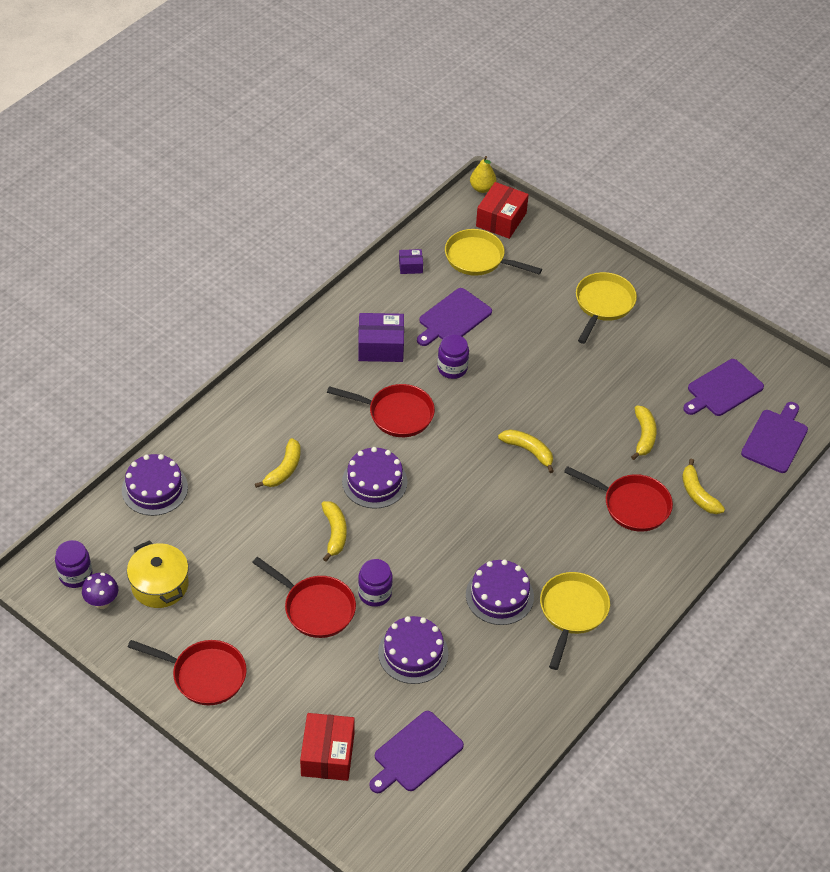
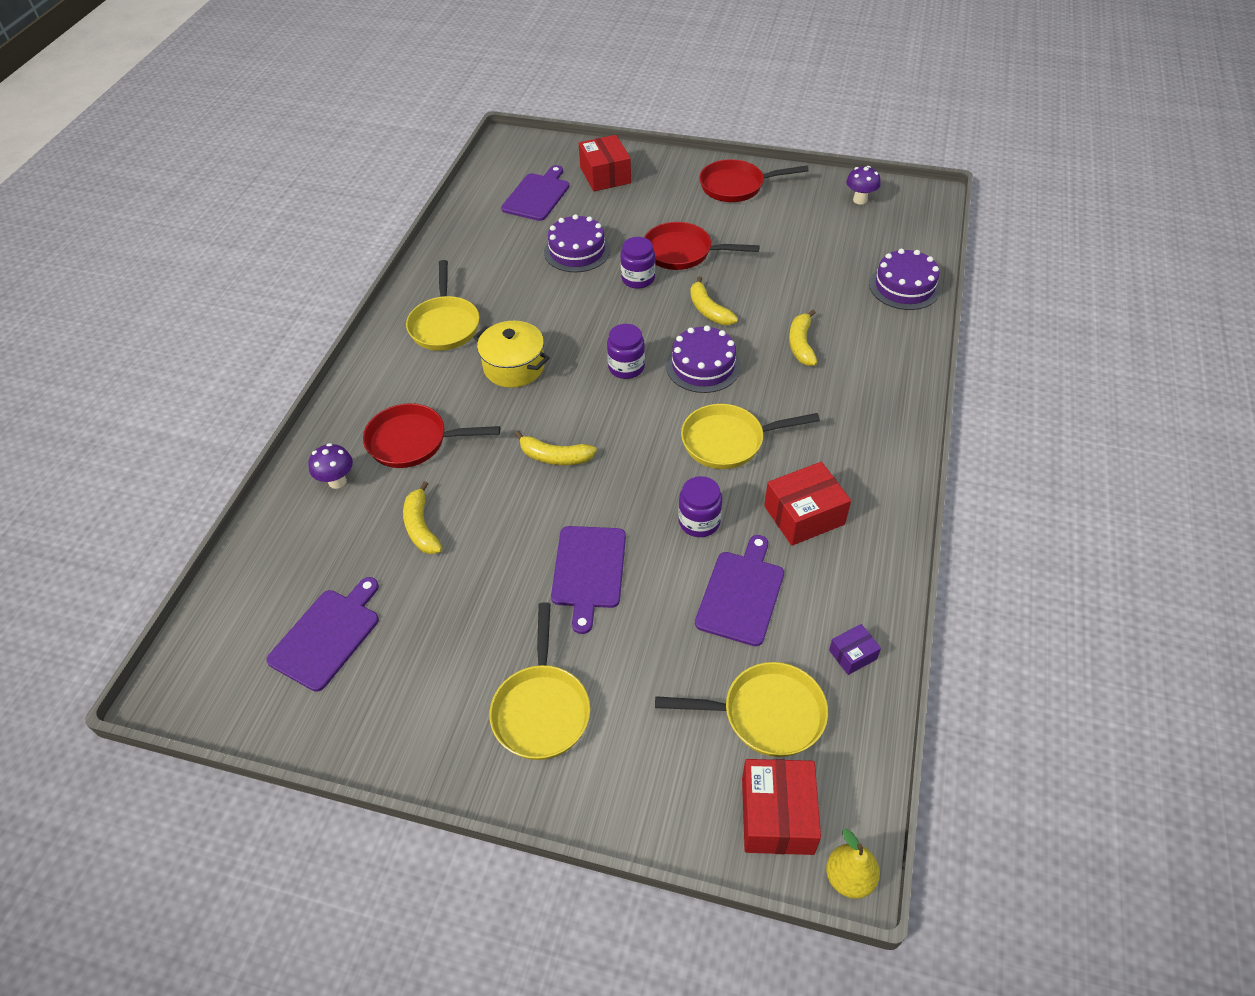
camera: 160 degrees right, 0 degrees up
purple jar [55,540,92,588] -> purple jar moved to [607,324,645,379]
yellow pot [127,540,189,608] -> yellow pot moved to [473,321,550,388]
red pan [327,384,435,437] -> yellow pan [681,404,820,469]
purple box [358,313,404,362] -> red box [764,462,851,546]
purple cake [466,560,534,625] -> none
yellow banana [682,459,725,514] -> purple mushroom [309,443,353,489]
purple cutting board [741,402,808,473] -> purple cutting board moved to [551,526,626,634]

